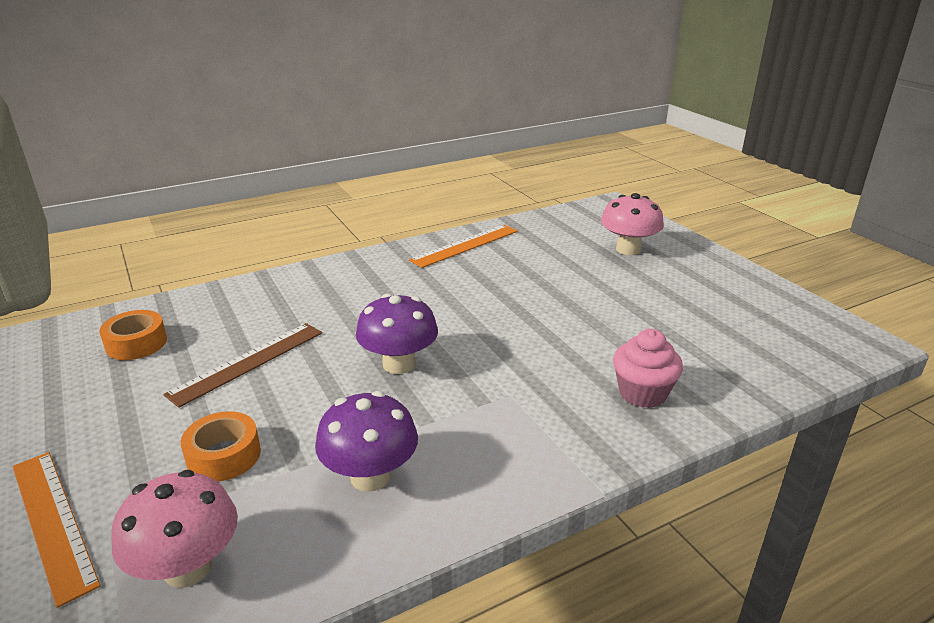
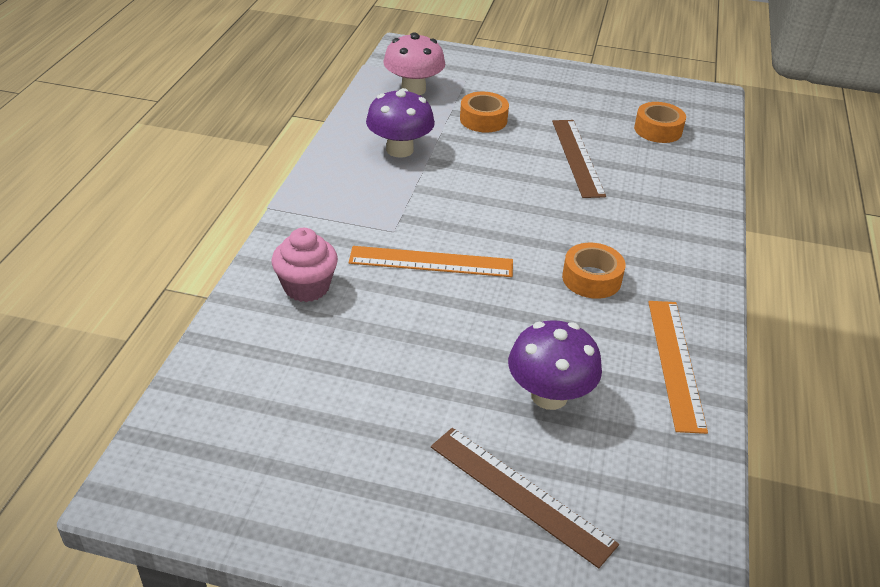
camera: 130 degrees right, 10 degrees up
orange ruler [12,452,101,608] -> orange ruler moved to [349,246,513,277]
purple mushroom [356,294,438,374] -> purple mushroom moved to [508,320,602,410]
pink mushroom [601,193,664,255] -> brown ruler [431,428,619,568]
none -> orange tape [562,243,626,299]

